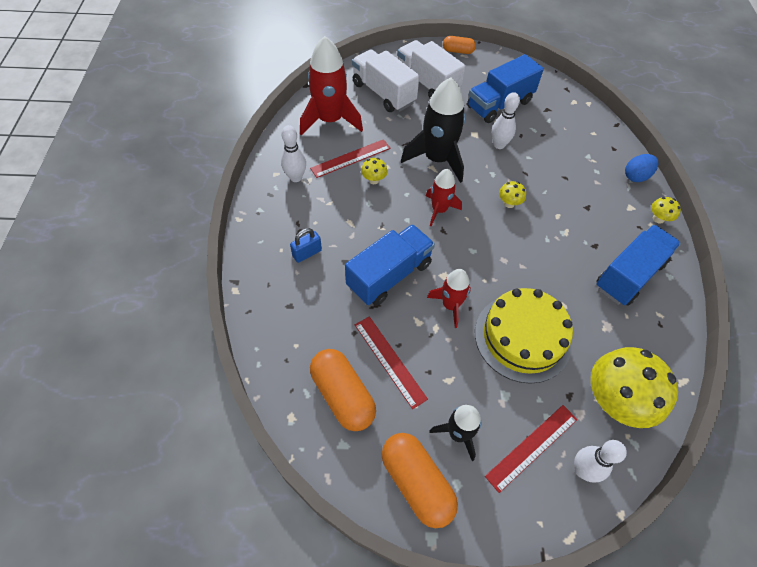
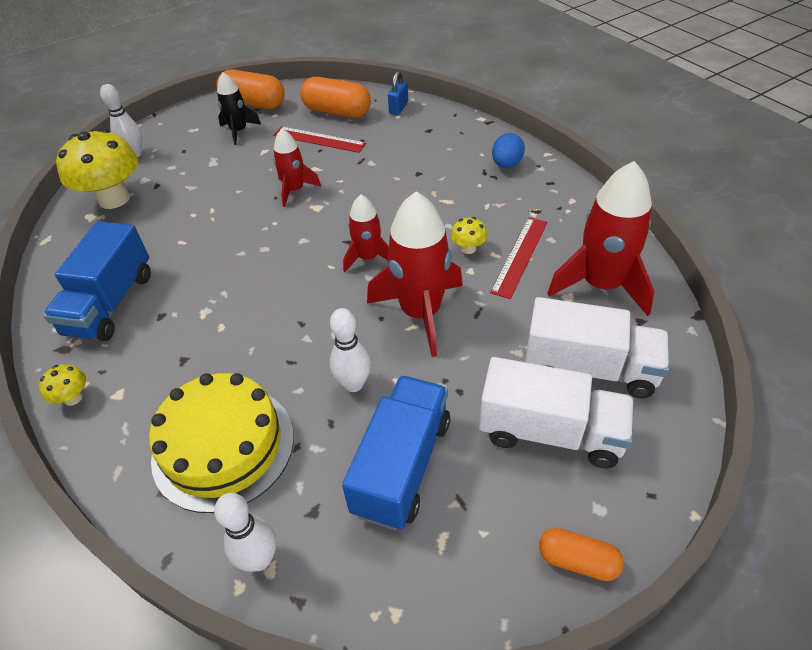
camera: 150 degrees right, 10 degrees down
white bowling pin [281,125,306,182] -> white bowling pin moved to [214,493,276,572]
blue padlock [290,228,322,263] -> blue padlock moved to [388,71,408,115]
blue truck [345,224,435,306] -> none
black rocket [401,78,466,183] -> red rocket [367,191,463,357]
orange capsule [443,36,476,54] -> orange capsule turned 45 degrees clockwise [539,528,624,581]
yellow cake [475,288,573,384] -> yellow cake moved to [149,373,294,513]
red ruler [485,405,578,493] -> none
yellow mushroom [499,181,526,208] -> none
blue egg [625,154,658,182] -> blue egg moved to [492,133,525,168]

